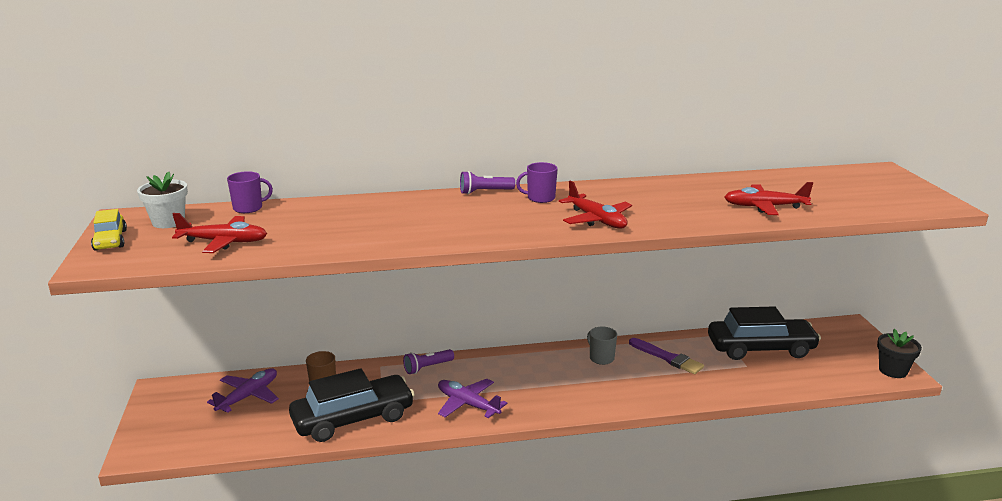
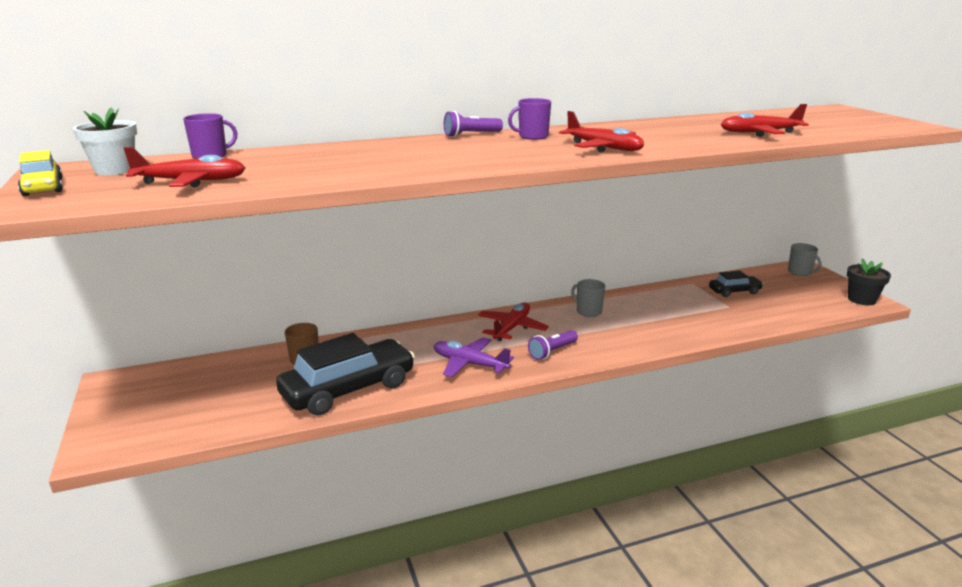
camera: 10 degrees left, 0 degrees up
purple plane [207,368,279,413] -> none
purple flashlight [403,349,454,374] -> purple flashlight moved to [528,330,578,360]
purple brush [629,338,704,374] -> none
black car [708,306,821,360] -> black car [709,271,763,297], size x0.50
none -> red plane [478,302,549,341]
none -> grey mug [788,243,822,276]

